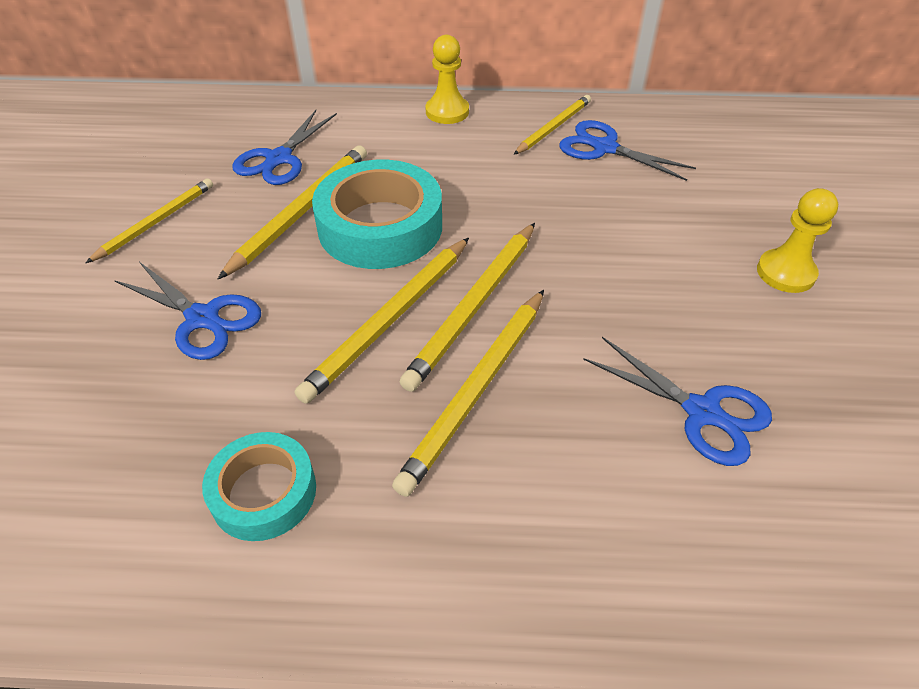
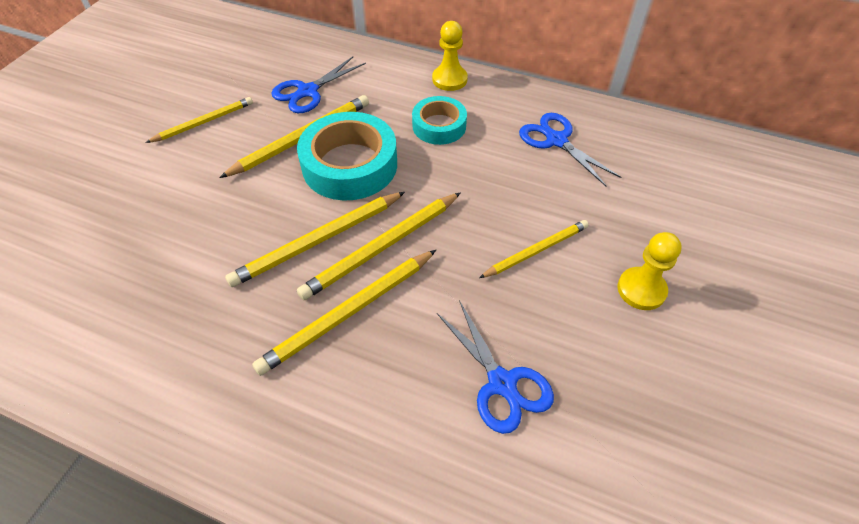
camera: 20 degrees right, 5 degrees up
blue scissors [114,262,261,360] -> none
turquoise tape [202,432,316,541] -> turquoise tape moved to [412,96,467,145]
yellow pencil [513,95,591,155] -> yellow pencil moved to [479,220,589,278]

